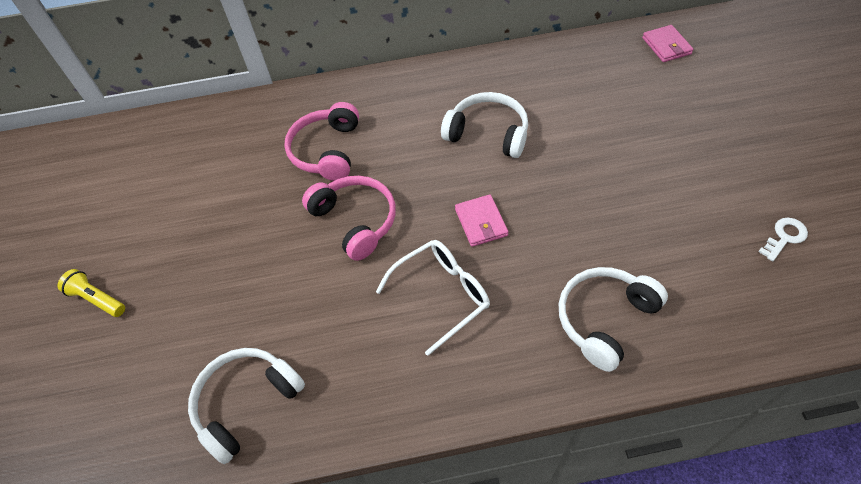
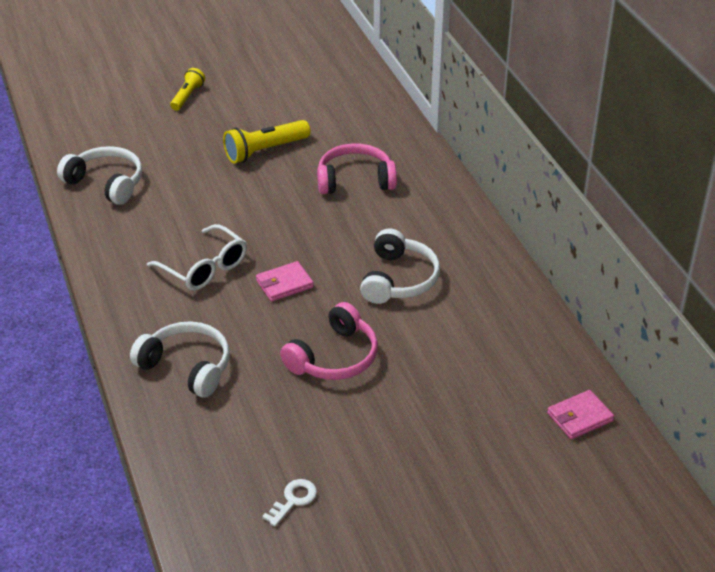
camera: 75 degrees right, 15 degrees down
pink headphones [302,176,396,261] -> pink headphones moved to [280,302,378,380]
white key [758,218,808,261] -> white key turned 90 degrees counterclockwise [262,479,317,527]
none -> yellow flashlight [223,120,311,163]

